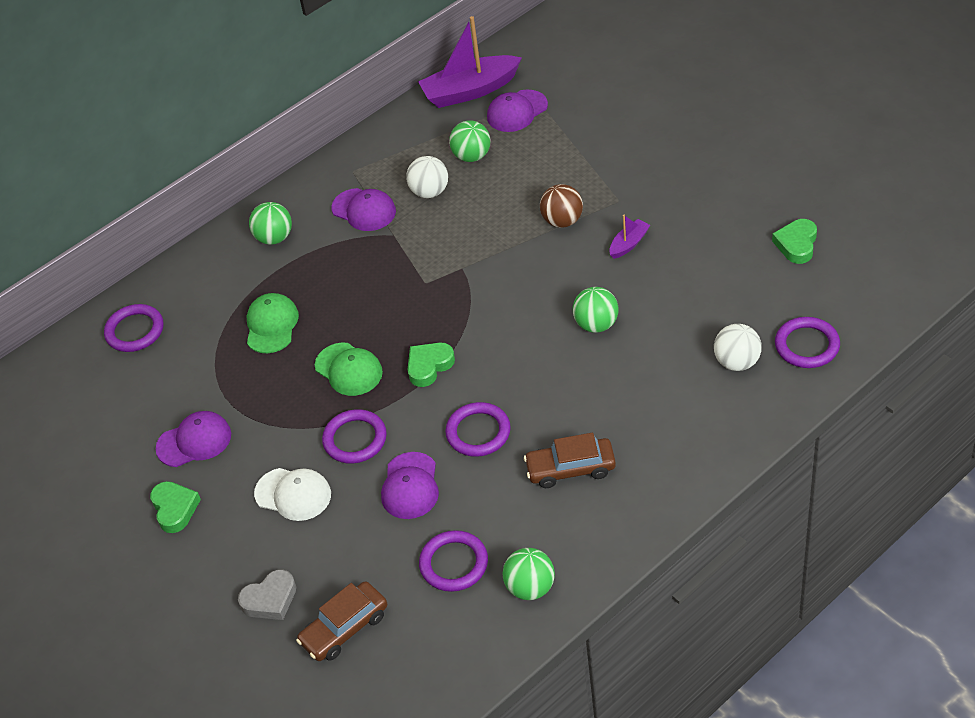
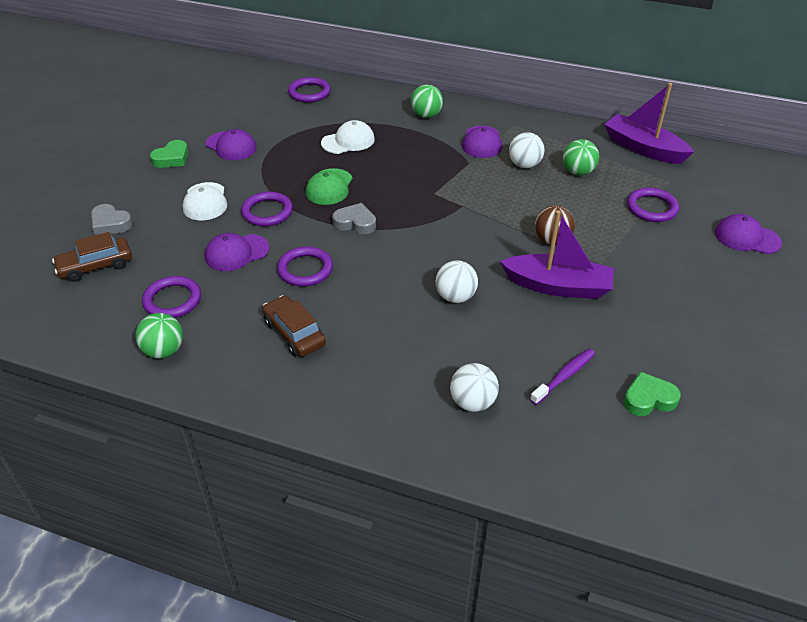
camera: 55 degrees right, 5 degrees down
green cap [247,293,299,353] -> white cap [321,120,375,154]
brown car [296,581,387,661] -> brown car turned 45 degrees counterclockwise [52,232,132,282]
green heart [407,343,455,387] -> grey heart [332,203,376,234]
purple cap [487,89,548,132] -> purple cap moved to [715,214,782,254]
green ball [573,287,619,333] -> white ball [435,261,478,303]
purple boat [609,215,650,259] -> purple boat [500,210,614,299], size x2.12
purple ring [775,317,840,368] -> purple ring moved to [627,188,679,222]
none -> purple toothbrush [530,349,595,405]

